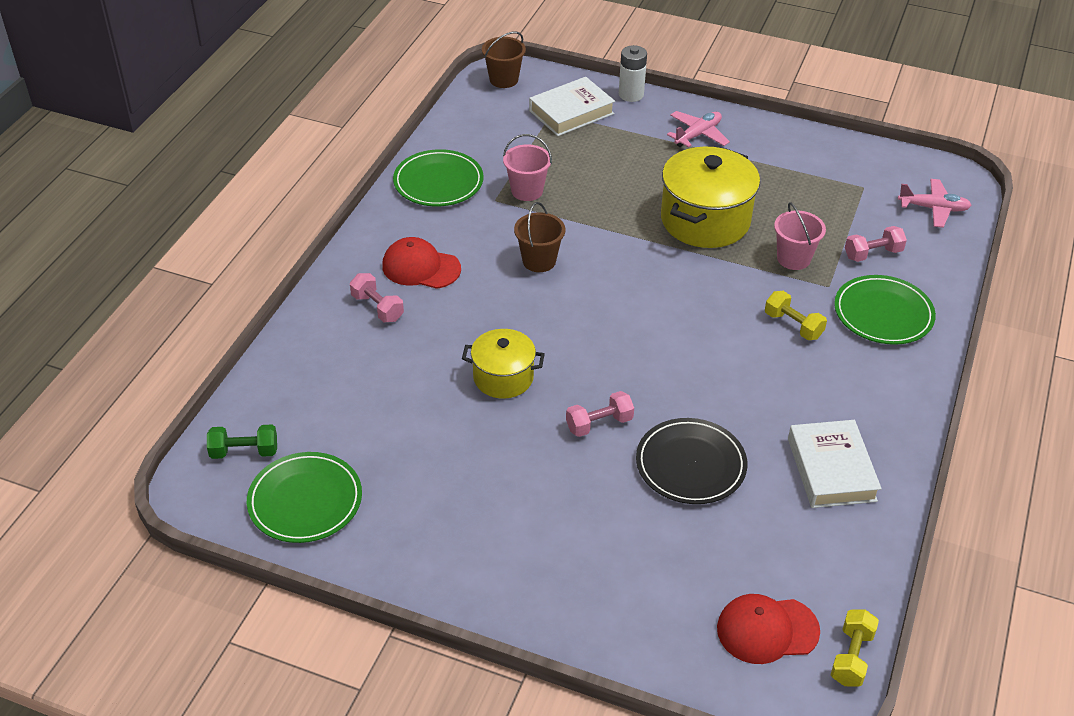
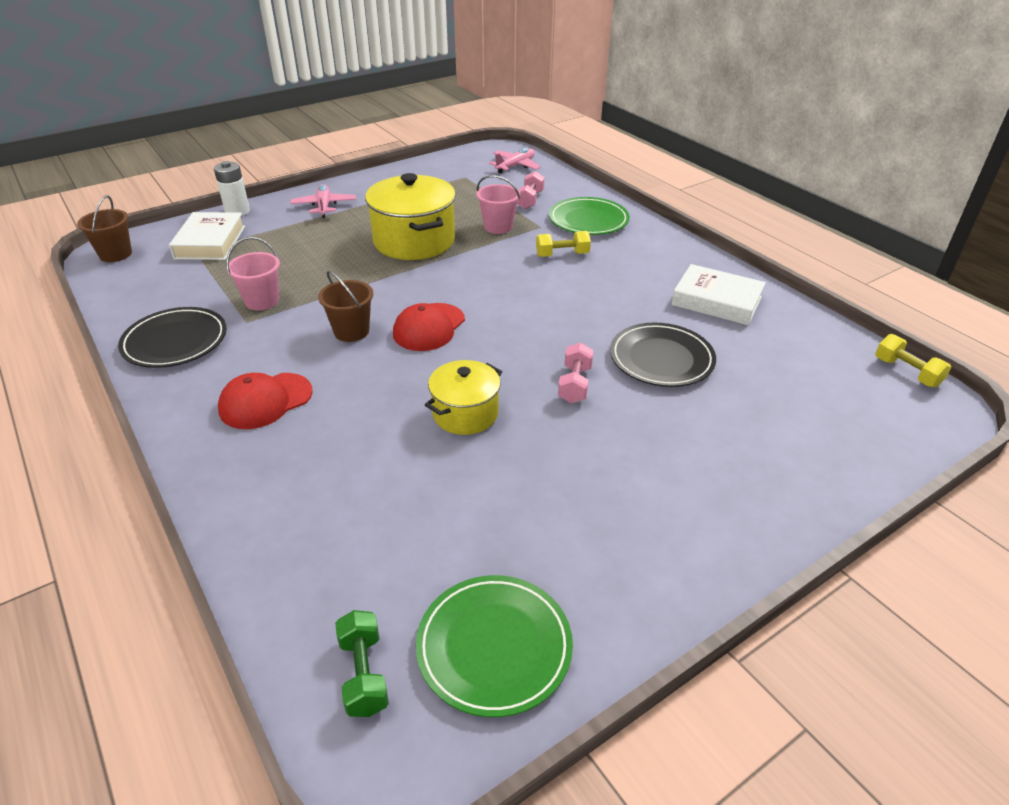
camera: 55 degrees left, 5 degrees down
green dumbbell [207,424,277,459] -> green dumbbell turned 45 degrees counterclockwise [335,610,389,717]
pink dumbbell [350,273,404,322] -> none
green plate [393,149,484,206] -> black plate [118,307,227,368]
red cap [717,594,820,664] -> red cap moved to [393,303,465,351]

